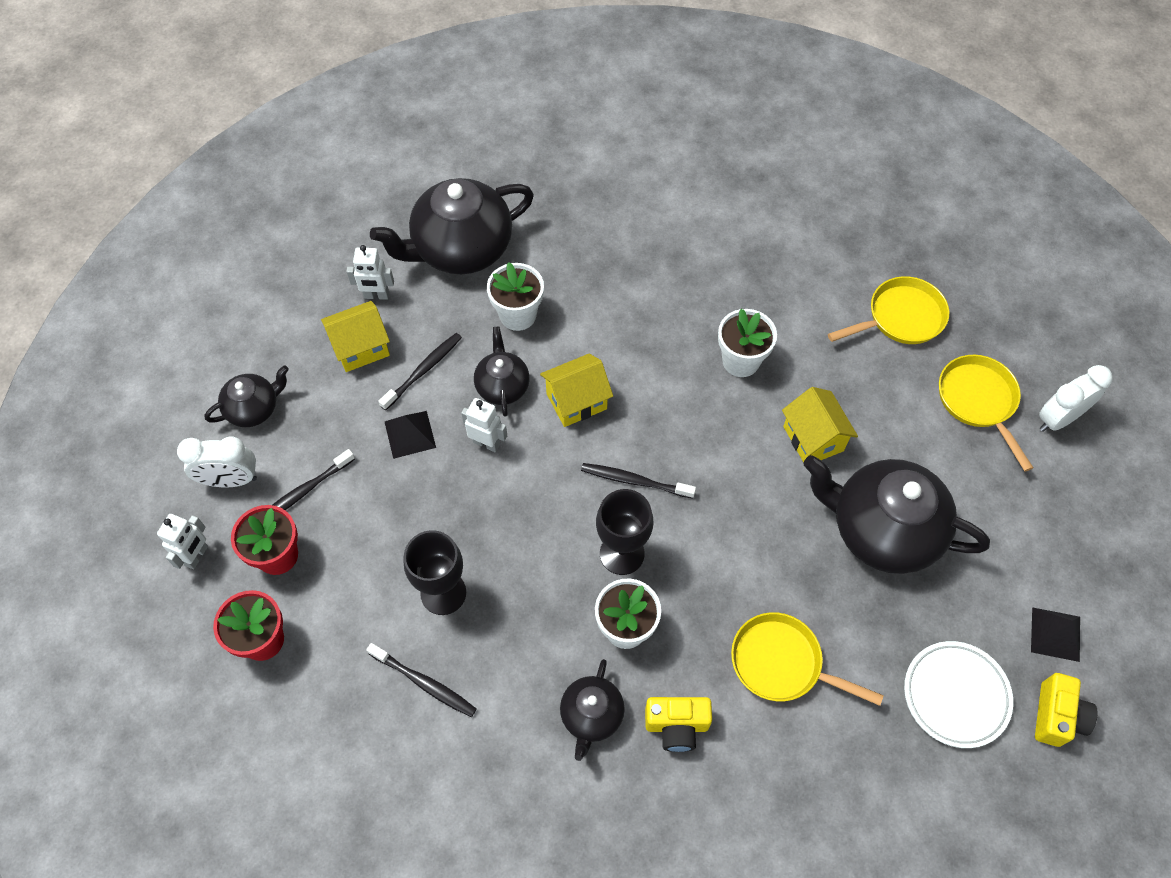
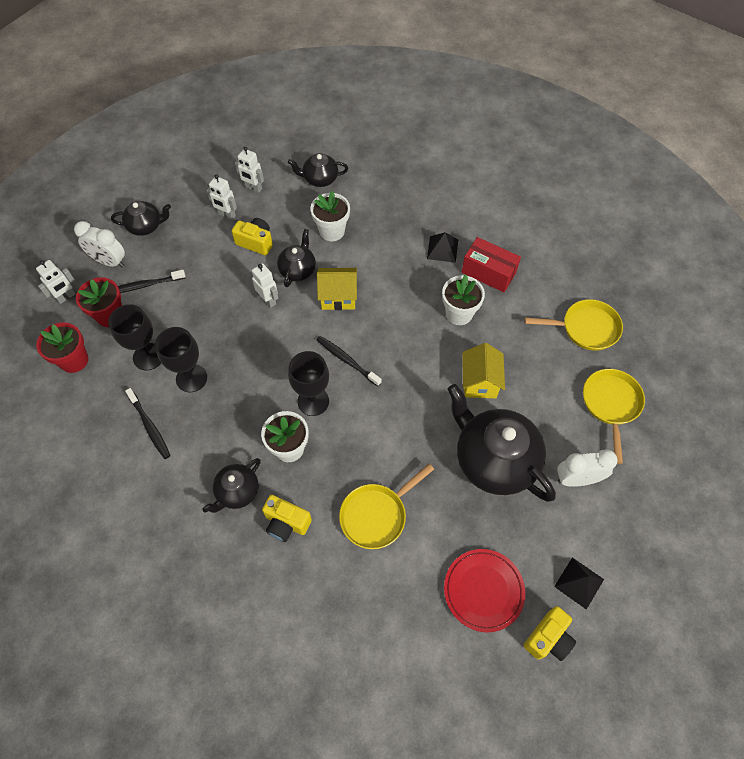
camera: 25 degrees right, 0 degrees up
yellow house [321,301,390,372] -> white robot [207,175,237,220]
black teapot [370,178,534,274] -> black teapot [288,153,348,187], size x0.51
black toothbrush [378,333,462,410] -> yellow camera [232,218,273,255]
black pyramid [384,411,436,459] -> black pyramid moved to [427,232,458,263]
yellow pan [731,612,884,706] -> yellow pan turned 90 degrees counterclockwise [339,464,434,549]
white plate [904,641,1013,748] -> red plate [444,549,525,632]
white clock [1039,365,1113,432] -> white clock moved to [557,449,618,487]
none -> black goblet [108,304,161,370]
none -> red box [461,237,521,292]

